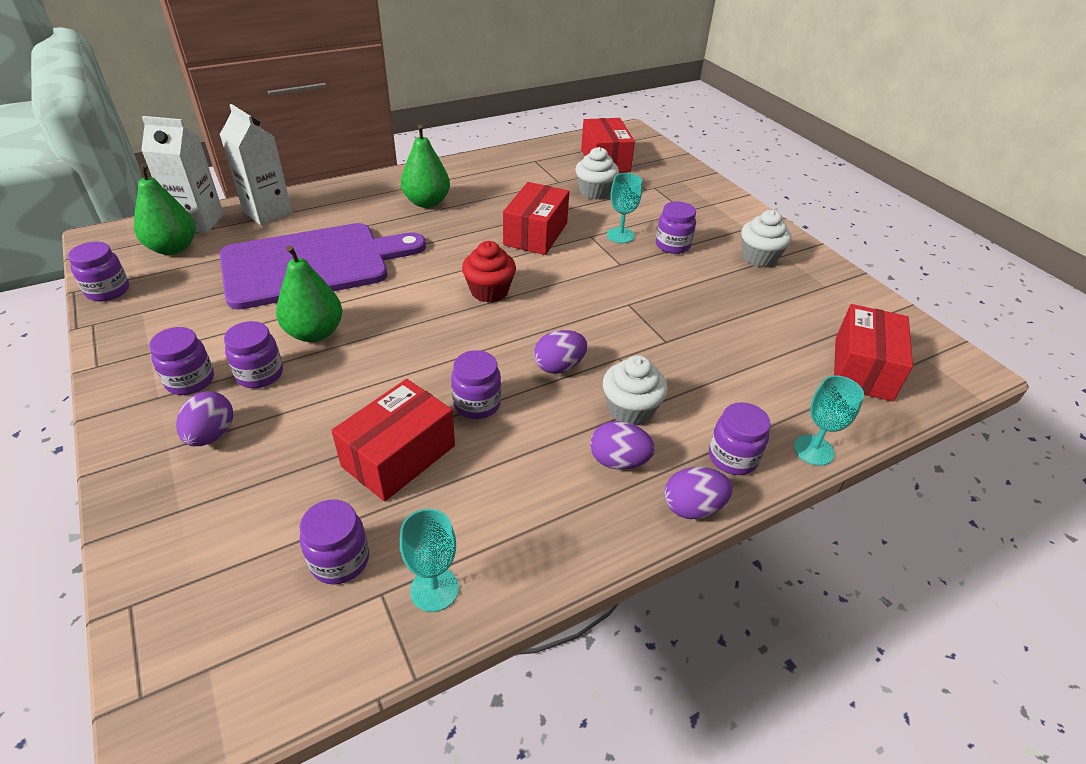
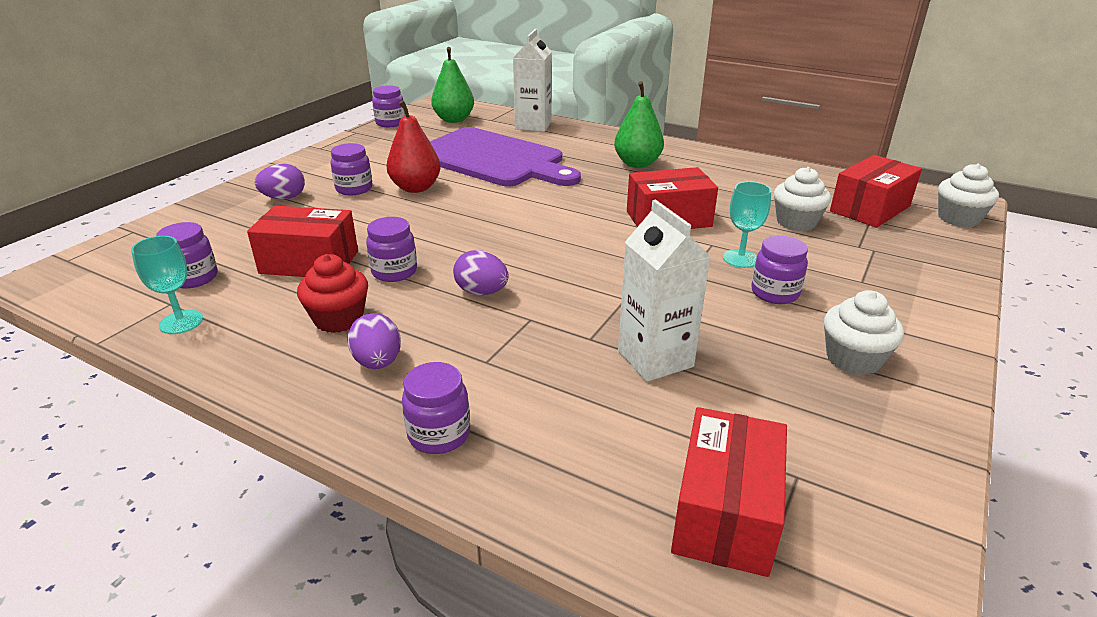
camera: 60 degrees right, 10 degrees down
white carton [141,116,224,233] -> white carton moved to [618,200,711,382]
purple jar [149,327,214,395] -> none
green pear [276,245,342,342] -> red pear [387,100,441,193]
red cupcake [462,241,516,303] -> red cupcake moved to [297,254,368,333]
white cupcake [603,355,668,425] -> white cupcake moved to [938,163,999,227]
purple egg [664,467,733,519] -> none
turquoise goblet [794,375,864,466] -> none
red box [834,304,913,402] -> red box turned 60 degrees counterclockwise [671,407,787,577]

